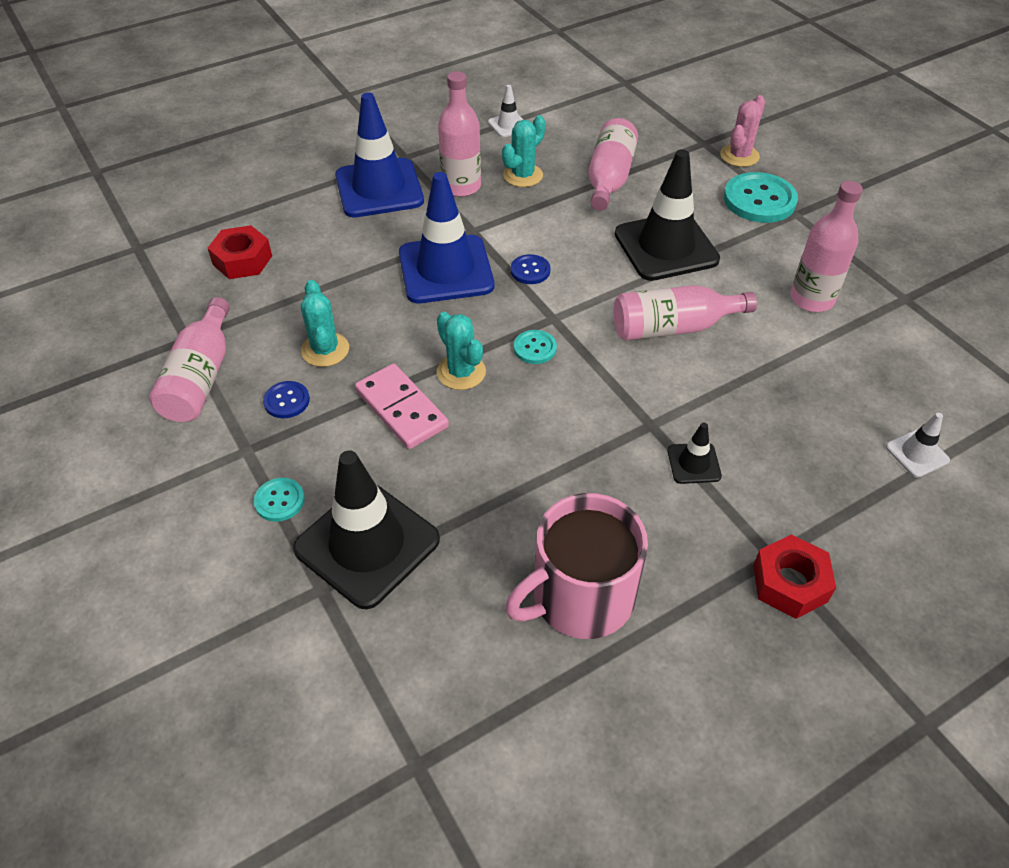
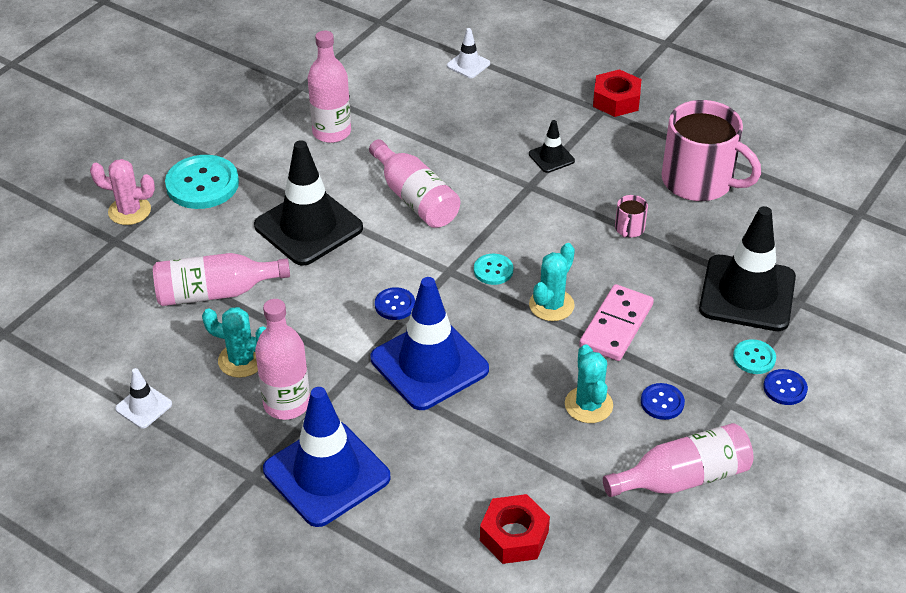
camera: 115 degrees left, 5 degrees down
turquoise cactus [301,280,349,367] -> turquoise cactus turned 60 degrees counterclockwise [565,344,613,423]
none -> pink mug [615,195,648,238]
none -> blue button [763,369,808,405]

